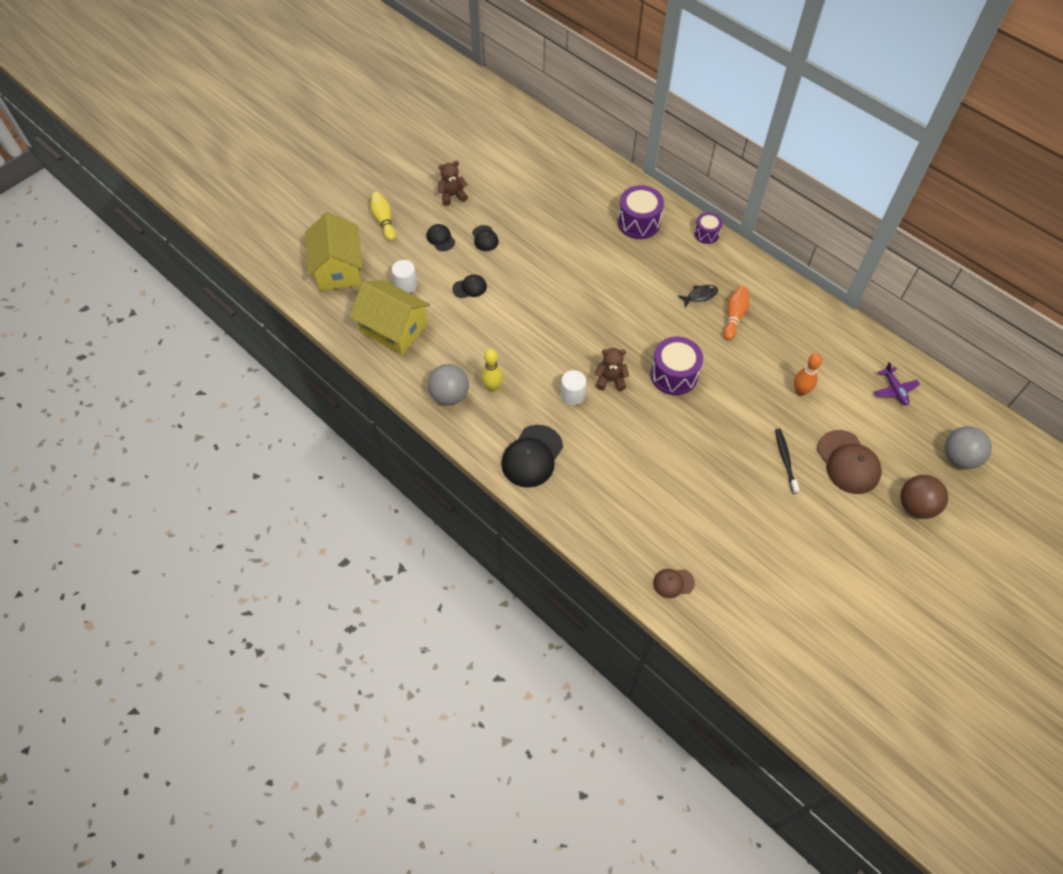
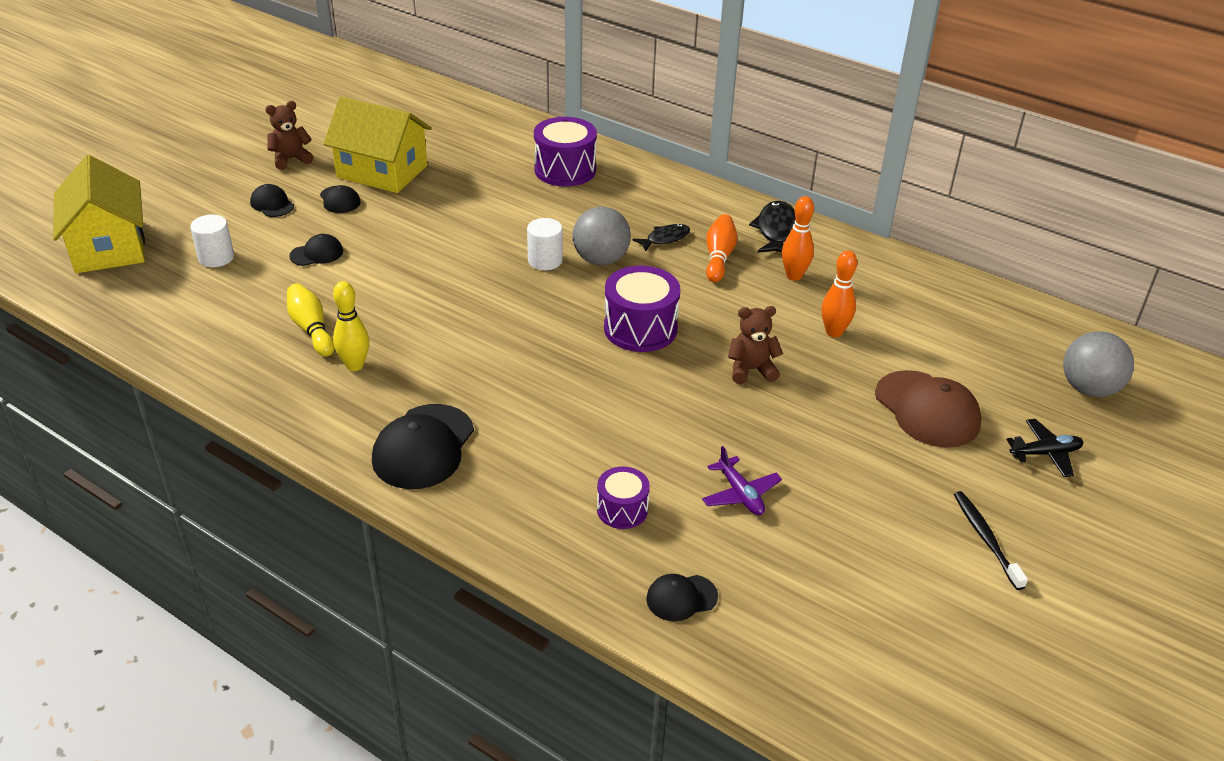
camera: 10 degrees left, 20 degrees down
yellow house [350,280,430,355] -> yellow house moved to [323,96,432,193]
yellow bowling pin [371,192,396,241] -> yellow bowling pin moved to [287,283,334,357]
grey ball [428,364,469,405] -> grey ball moved to [573,207,631,265]
white cylinder [561,370,586,405] -> white cylinder moved to [527,218,563,270]
brown teddy bear [595,348,629,391] -> brown teddy bear moved to [728,306,783,384]
brown cap [653,569,695,598] -> black cap [646,574,718,621]
purple drum [694,212,723,244] -> purple drum moved to [597,466,650,529]
black toothbrush [775,429,800,494] -> black toothbrush moved to [954,491,1028,590]
purple plane [874,362,920,405] -> purple plane moved to [702,446,782,515]
brown ball [900,475,948,519] -> black plane [1006,419,1083,477]
none -> black fish [749,201,796,253]
none -> orange bowling pin [782,196,814,281]

